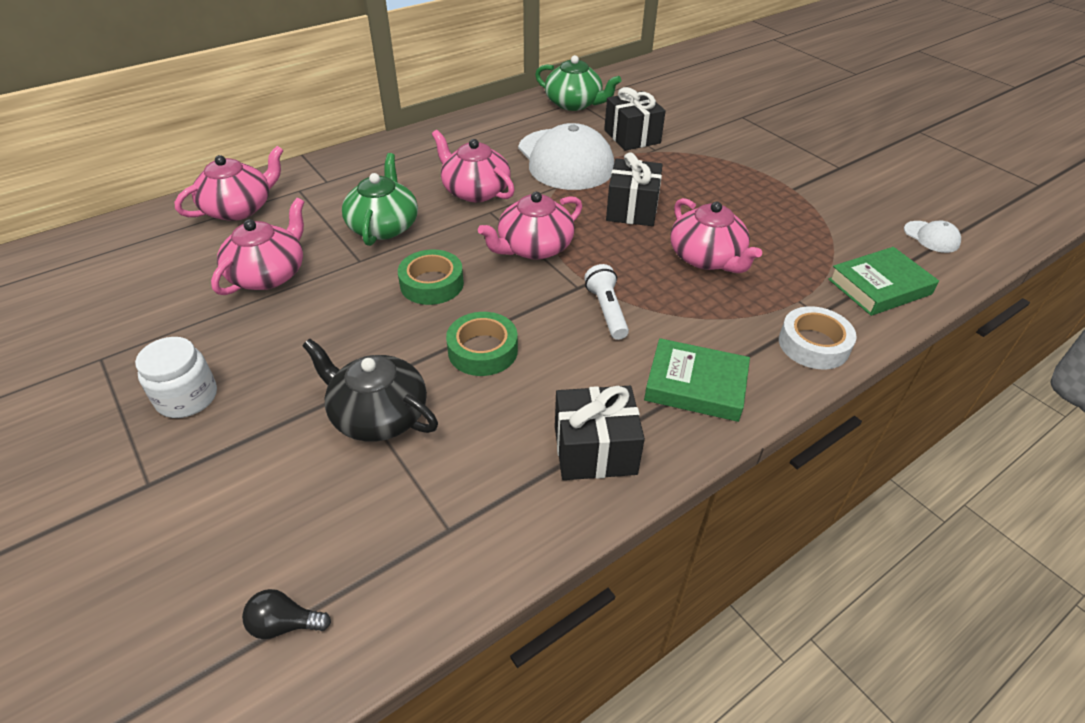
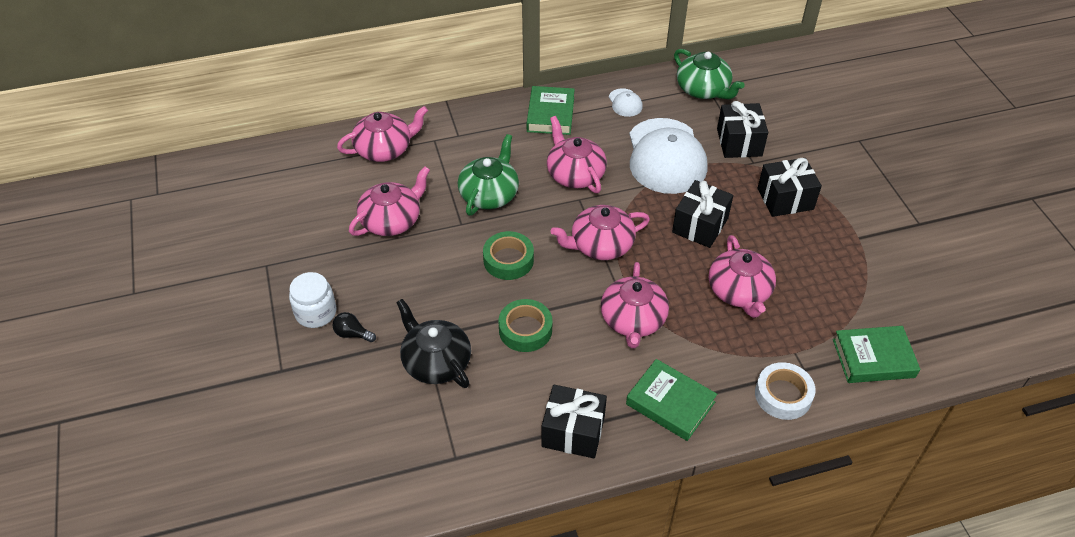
camera: 20 degrees right, 5 degrees up
black light bulb [242,589,331,639] -> black light bulb moved to [333,312,376,342]
white flashlight [584,264,629,340] -> pink teapot [601,262,669,348]
white cap [904,221,961,253] -> white cap moved to [609,88,643,117]
none -> green book [527,86,575,135]
none -> black gift [758,158,822,217]

